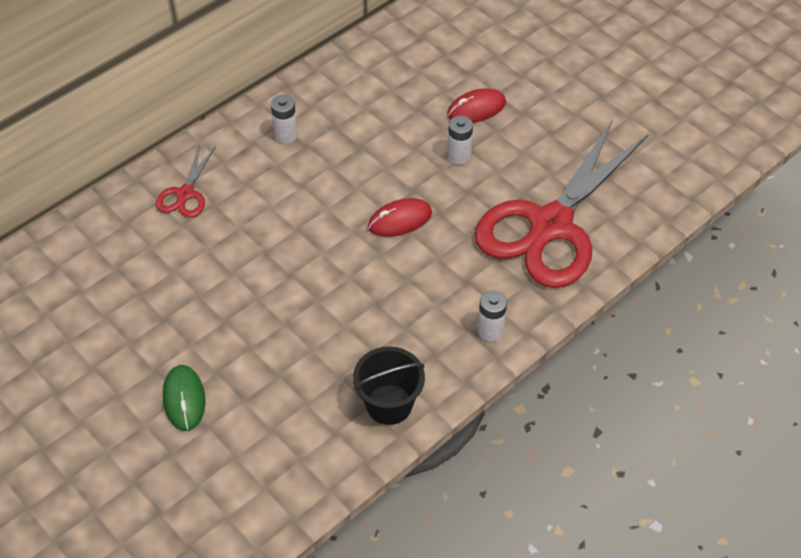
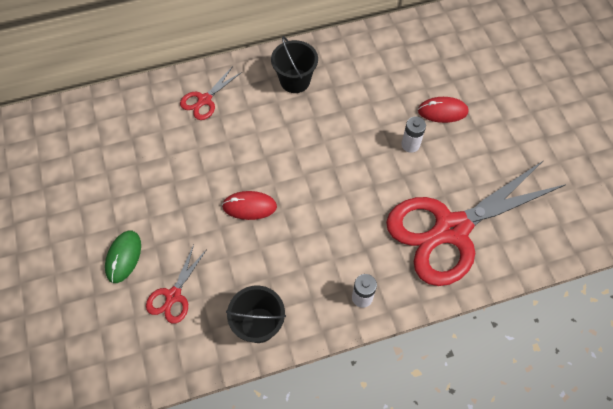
camera: 25 degrees right, 10 degrees up
white battery [271,95,298,143] -> black bucket [271,36,318,93]
red mouse [368,198,432,237] -> red mouse moved to [222,191,277,220]
none -> red scissors [146,245,207,324]

